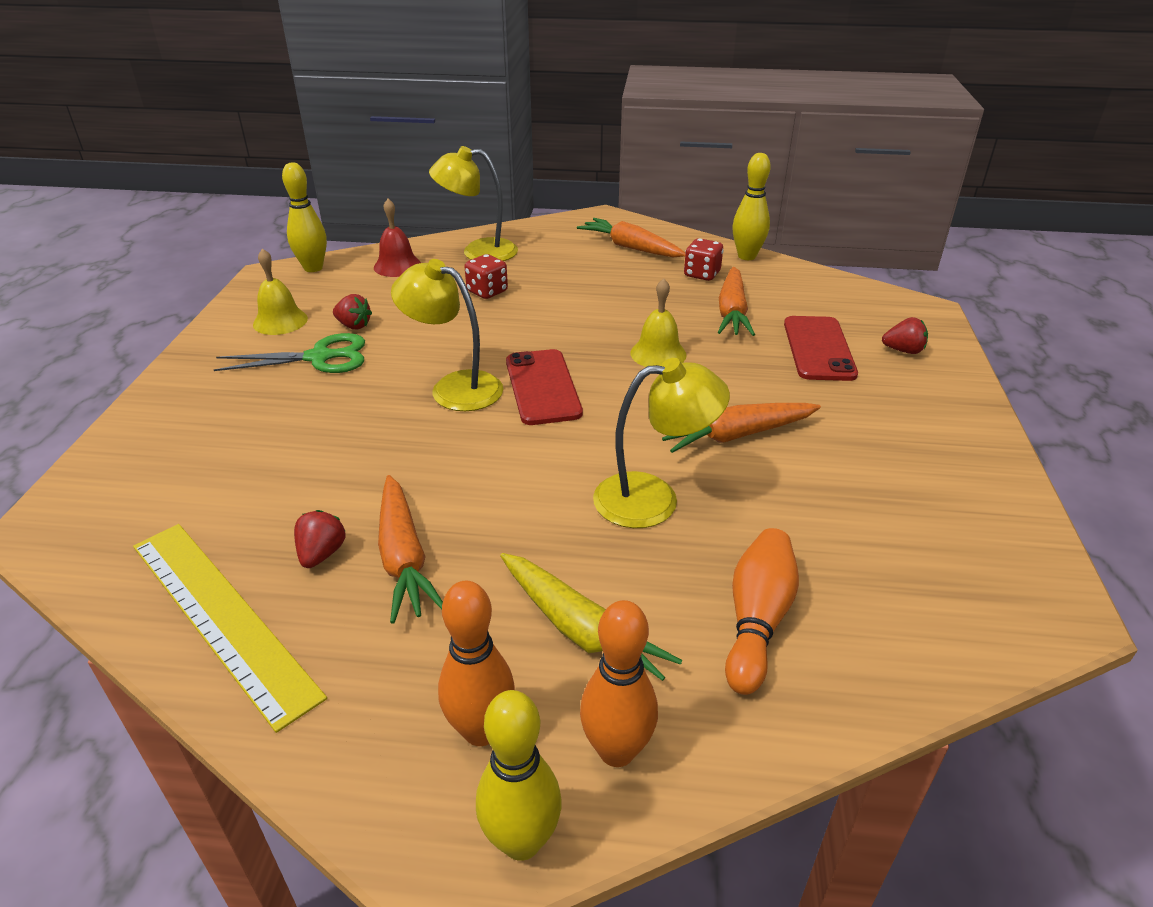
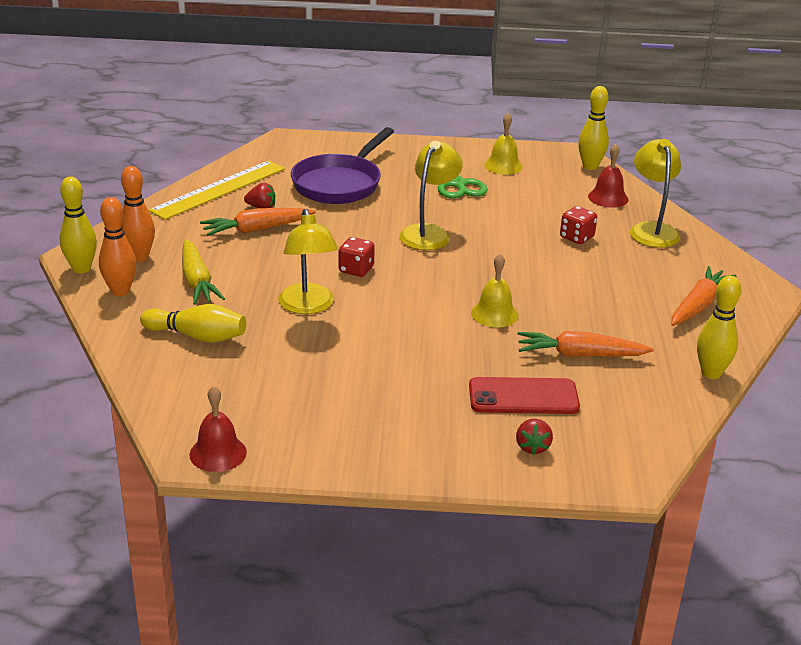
camera: 85 degrees right, 5 degrees down
red strawberry [333,294,372,329] -> none
yellow carrot [500,553,682,681] -> yellow carrot turned 60 degrees counterclockwise [182,239,225,305]
red phone [506,349,583,425] -> none
orange carrot [662,403,821,453] -> none
red dice [684,238,724,281] -> red dice moved to [338,237,375,277]
orange bowling pin [725,528,799,695] -> yellow bowling pin [140,304,246,343]
none -> red bell [189,386,247,472]
none -> purple pan [291,127,394,204]

